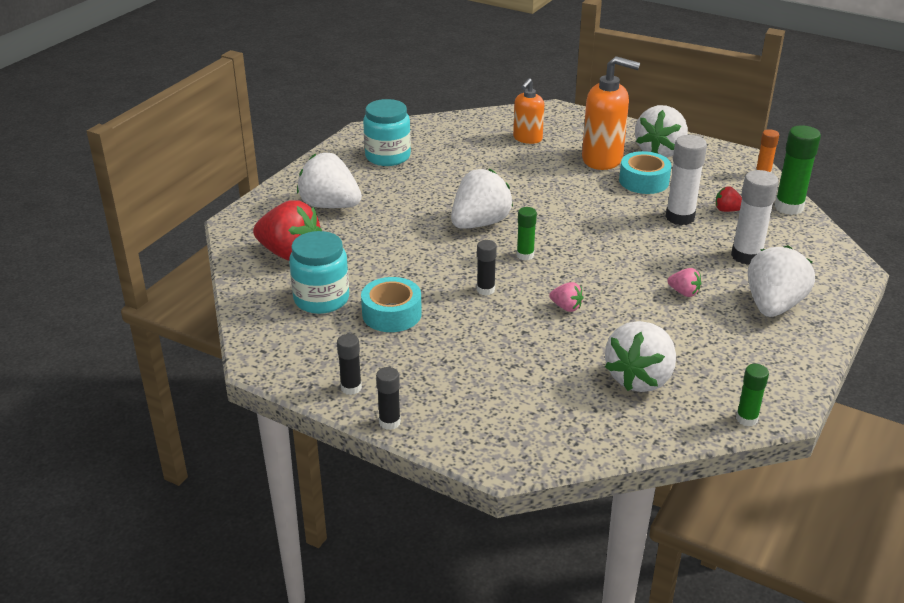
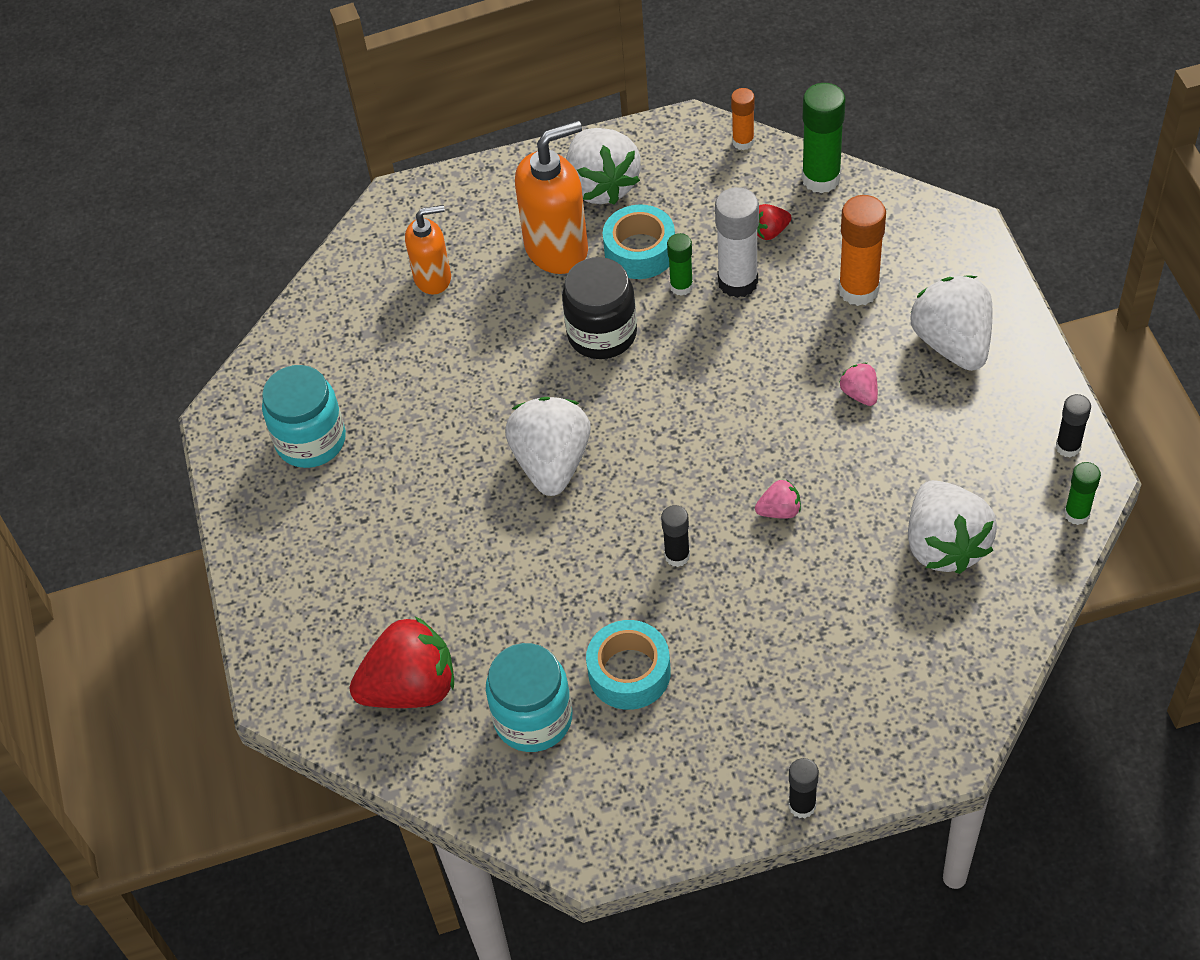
camera: 40 degrees left, 20 degrees up
white strawberry [297,153,362,208] -> none
black glue stick [337,334,362,395] -> black glue stick moved to [1056,394,1091,457]
orange soap dispenser [513,78,544,144] -> orange soap dispenser turned 90 degrees counterclockwise [405,205,451,294]
green glue stick [516,207,537,261] -> green glue stick moved to [667,233,693,296]
pink strawberry [667,268,702,297] -> pink strawberry turned 105 degrees counterclockwise [840,363,878,406]
white glue stick [731,170,779,265] -> orange glue stick [838,195,886,306]
none -> black jar [562,257,637,359]

